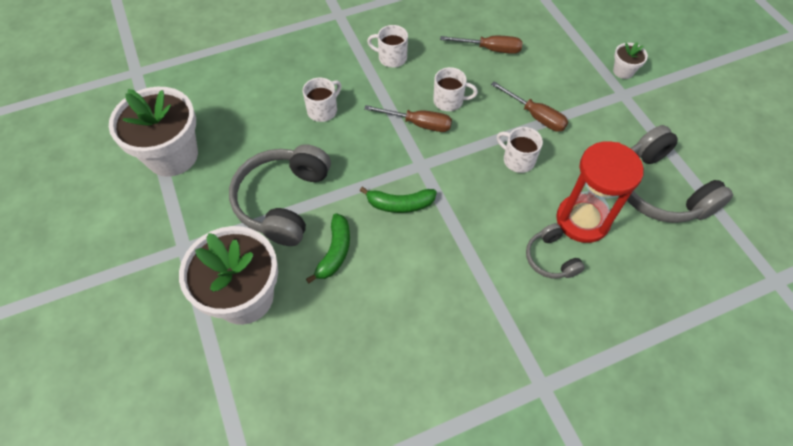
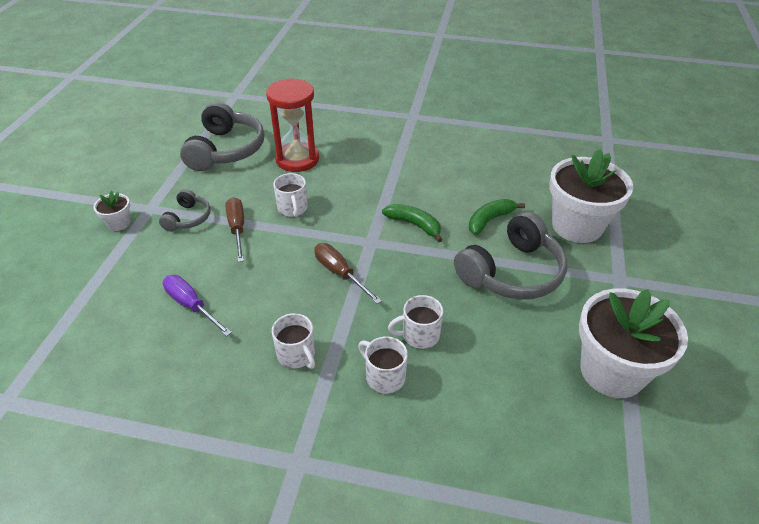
camera: 145 degrees left, 15 degrees down
white mug [433,67,478,111] -> white mug moved to [358,336,408,394]
brown screwdriver [440,36,523,54] -> purple screwdriver [163,275,232,336]
grey headphones [526,223,585,278] -> grey headphones moved to [159,189,211,232]

